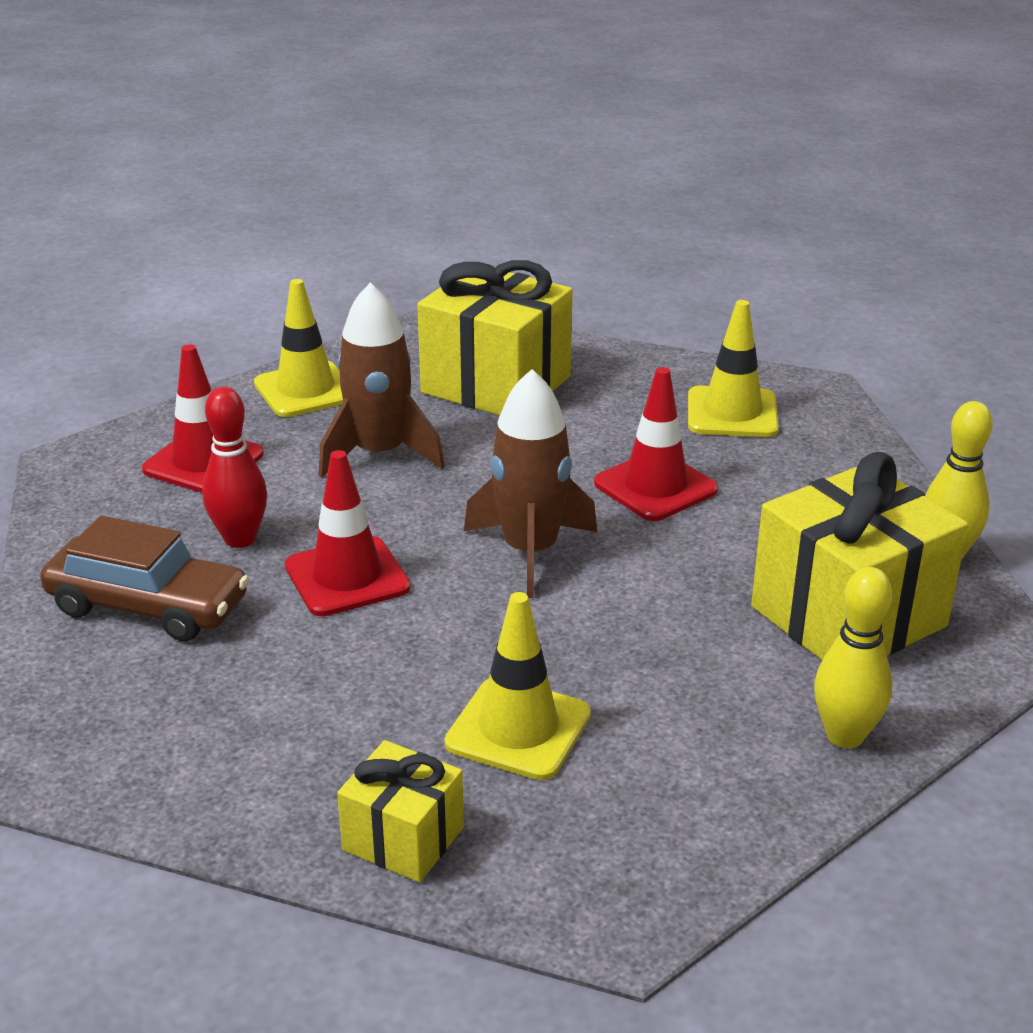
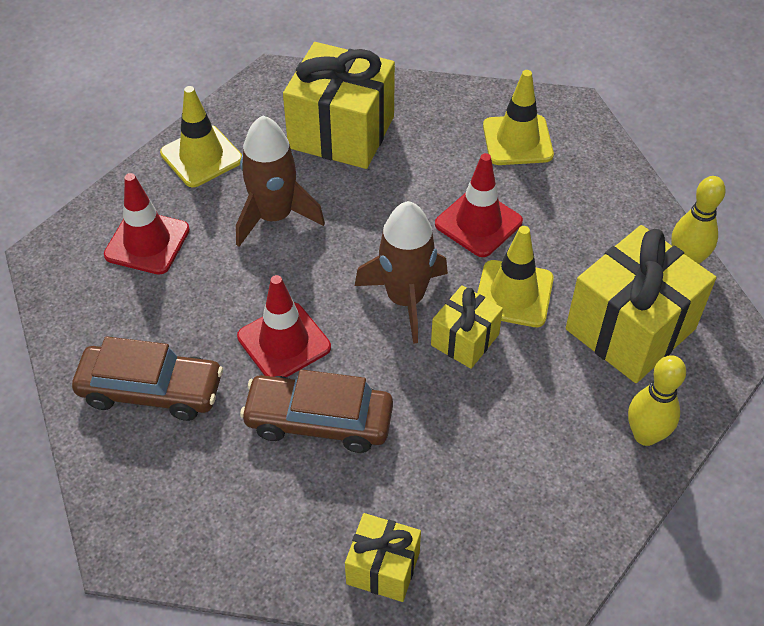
camera: 10 degrees left, 20 degrees up
red bowling pin [202,387,267,548] -> none
yellow traffic cone [445,592,591,780] -> yellow traffic cone moved to [477,226,554,327]
none -> brown car [240,369,393,453]
none -> yellow gift [431,285,503,369]

